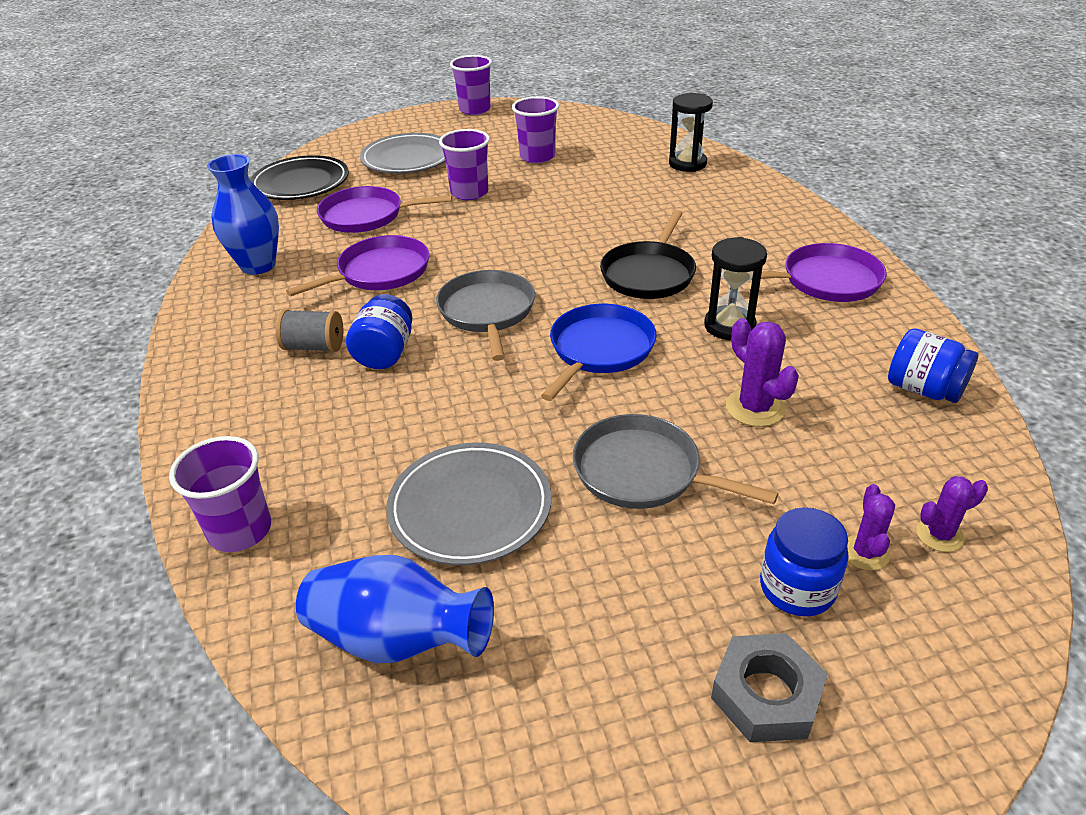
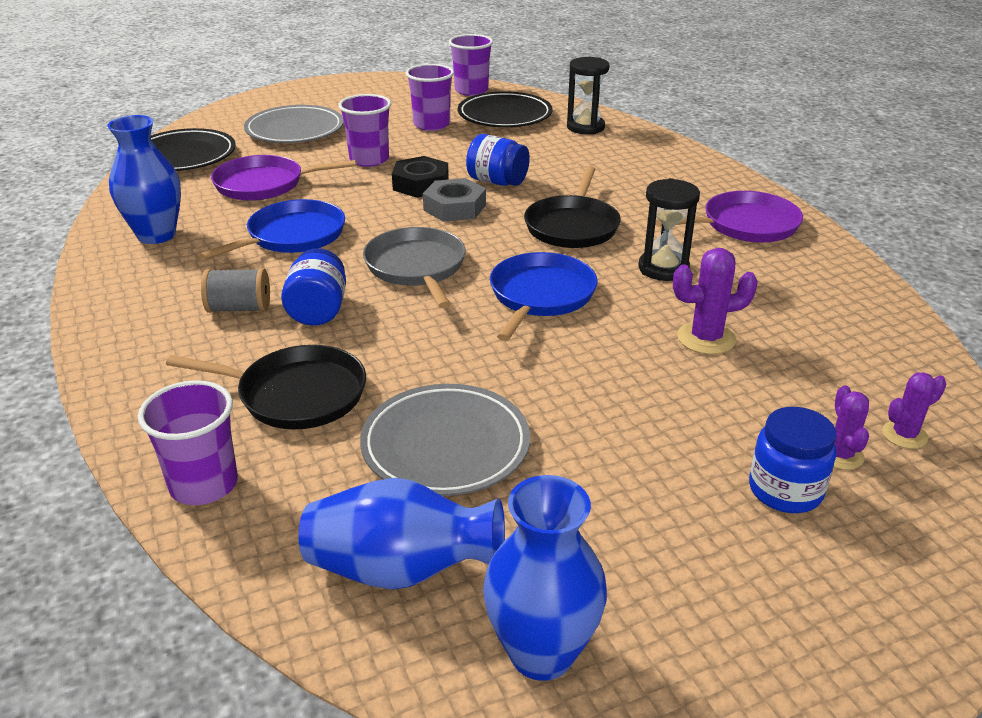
camera: 10 degrees left, 5 degrees down
purple pan [286,235,429,296] -> blue pan [199,199,345,260]
purple cup [450,55,492,115] -> purple cup moved to [449,34,493,96]
grey pan [573,414,778,509] -> none
grey nut [711,633,828,742] -> grey nut moved to [423,178,486,222]
purple cactus [726,318,799,427] -> purple cactus turned 60 degrees counterclockwise [673,248,758,354]
blue jar [888,328,978,403] -> blue jar moved to [466,134,530,186]
none -> black pan [166,345,366,429]
none -> black nut [392,156,449,198]
none -> black plate [458,91,553,127]
none -> blue vase [483,475,607,681]

